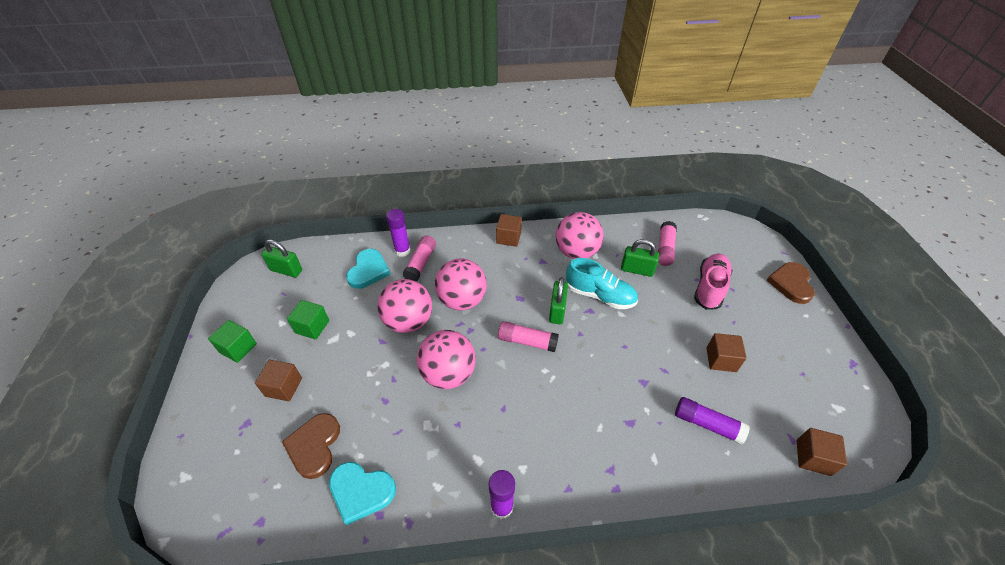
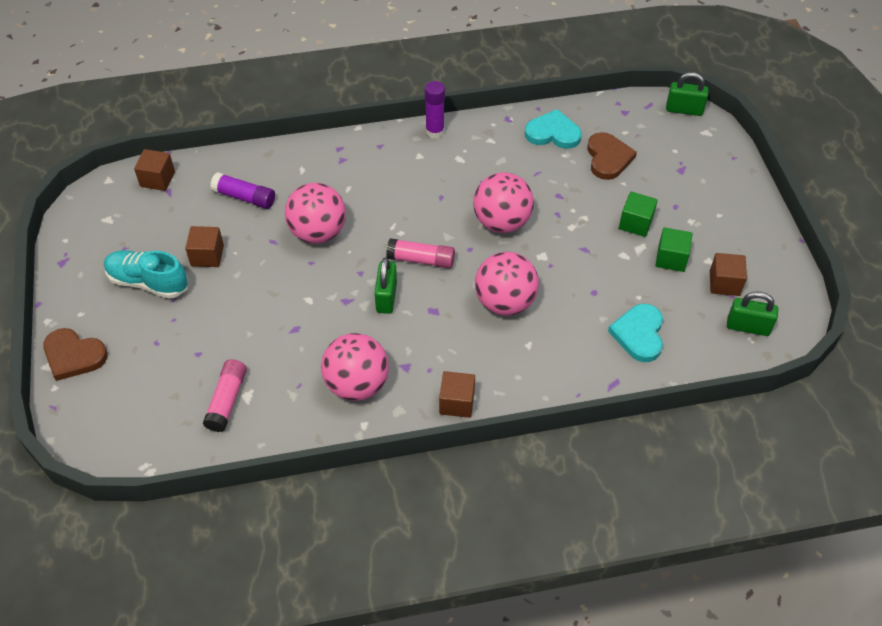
camera: 175 degrees right, 5 degrees up
green cube [208,320,257,363] -> green cube moved to [619,192,658,237]
brown cube [255,360,302,401] -> brown cube moved to [710,253,747,296]
pink ball [377,279,432,333] -> pink ball moved to [285,183,346,244]
purple glue stick [386,209,411,257] -> none
pink glue stick [403,236,436,281] -> none
turquoise shoe [566,258,638,309] -> turquoise shoe moved to [104,250,188,299]
green padlock [621,239,659,277] -> green padlock moved to [666,72,709,116]
pink shoe [694,253,732,310] -> none
brown heart [767,262,815,304] -> brown heart turned 105 degrees clockwise [43,328,108,381]

